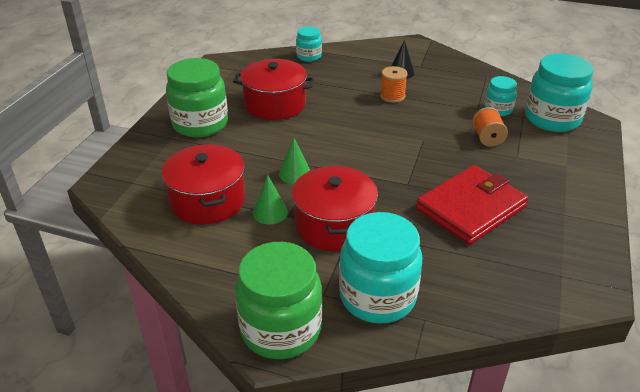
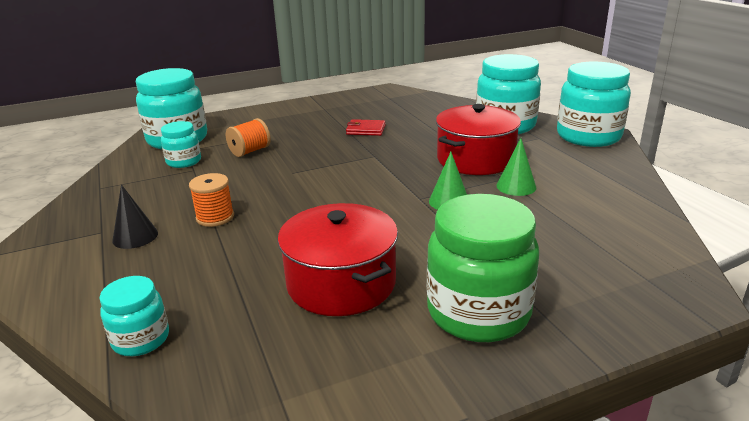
camera: 130 degrees left, 10 degrees down
red pot [162,144,245,225] -> none
green jar [235,242,322,359] -> turquoise jar [557,61,631,147]
red wallet [416,165,529,245] -> red wallet [346,119,386,136], size x0.45

